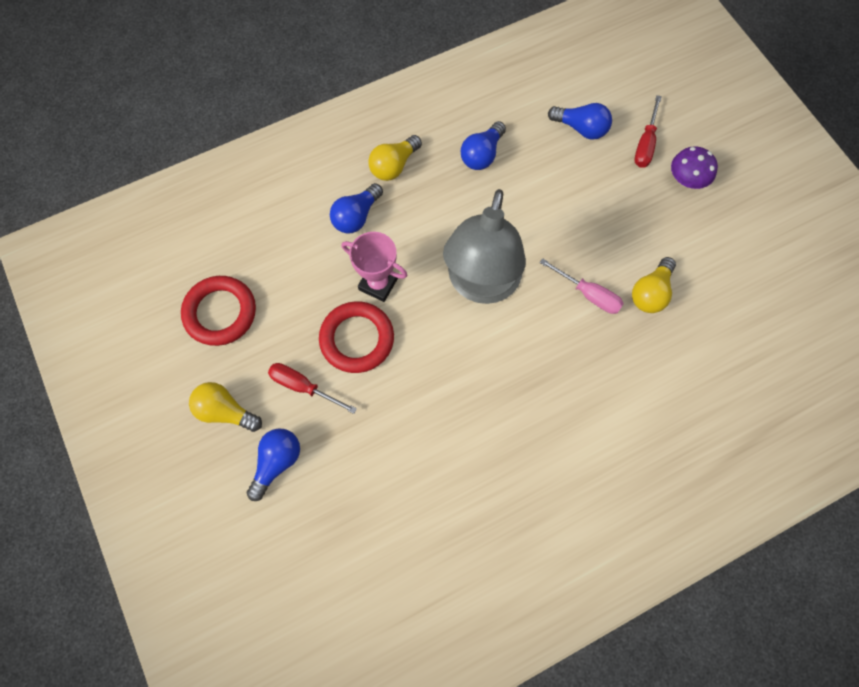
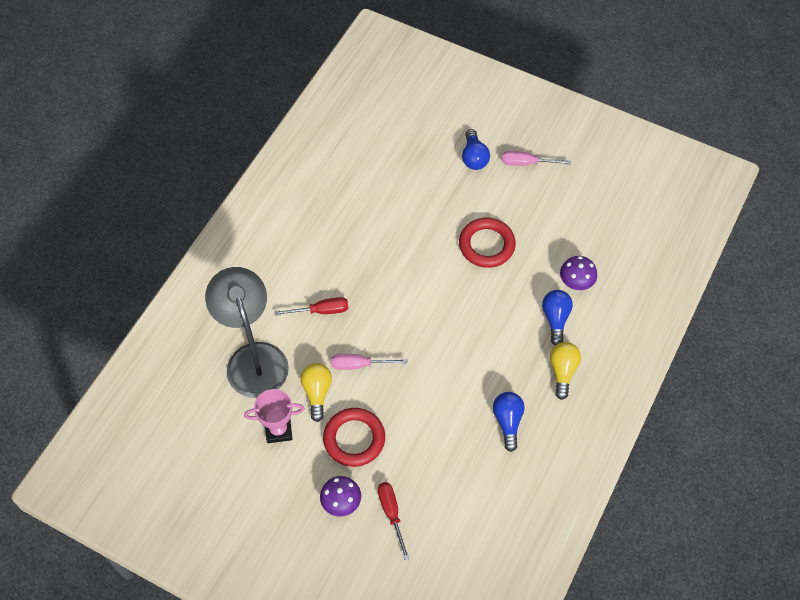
camera: 145 degrees right, 10 degrees down
red ring [181,276,256,346] -> red ring moved to [323,408,385,467]
yellow light bulb [189,382,262,432] -> pink screwdriver [502,151,571,166]
red screwdriver [268,363,357,414] -> red screwdriver moved to [274,297,348,315]
pink trophy [342,232,408,302] -> pink trophy moved to [244,389,305,443]
grey lamp [443,189,526,304] -> grey lamp moved to [205,267,289,398]
blue light bulb [548,103,612,140] -> none
none -> purple mushroom [560,256,597,290]

